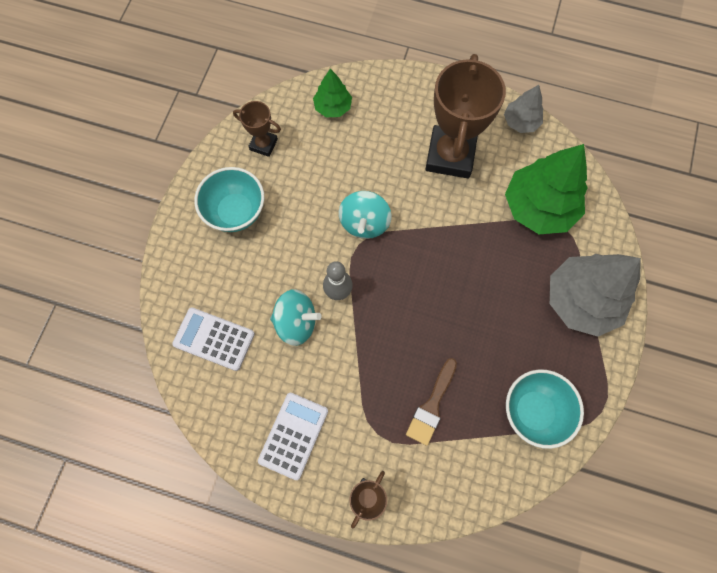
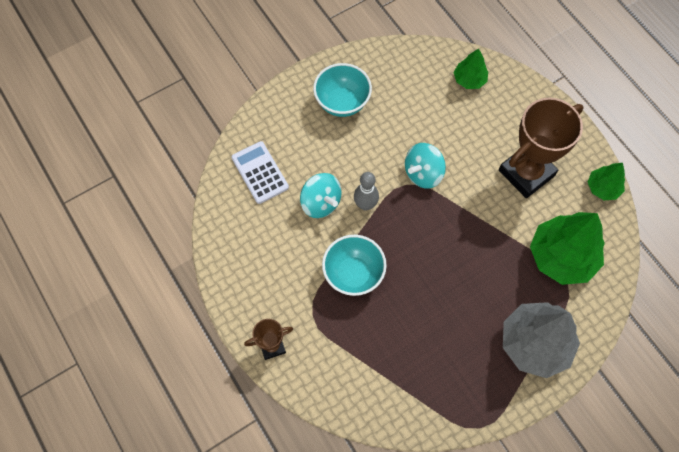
camera: 40 degrees right, 5 degrees down
brown trophy [233,101,281,157] -> none
white calculator [258,393,328,480] -> none
brown brush [406,358,457,446] -> none
grey tree [504,85,543,133] -> green tree [588,163,625,200]
turquoise bowl [506,369,584,449] -> turquoise bowl moved to [322,235,387,296]

